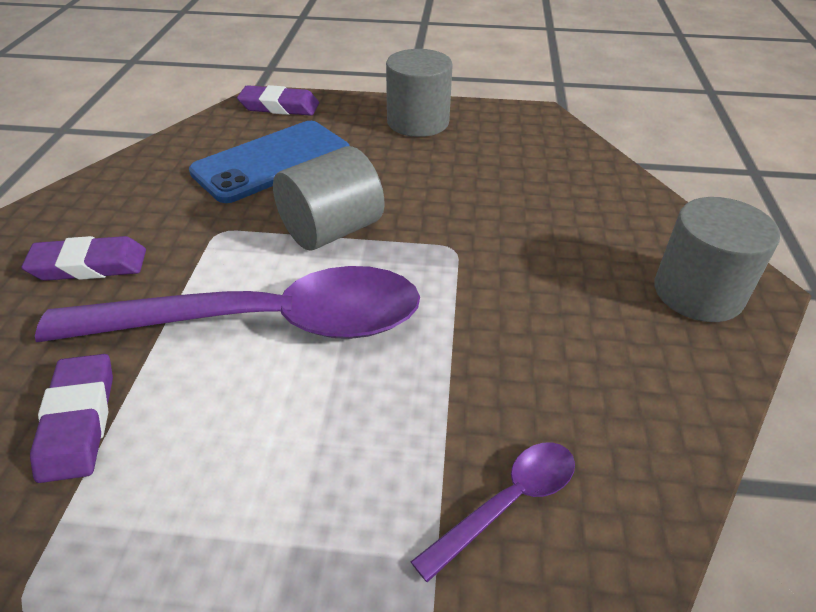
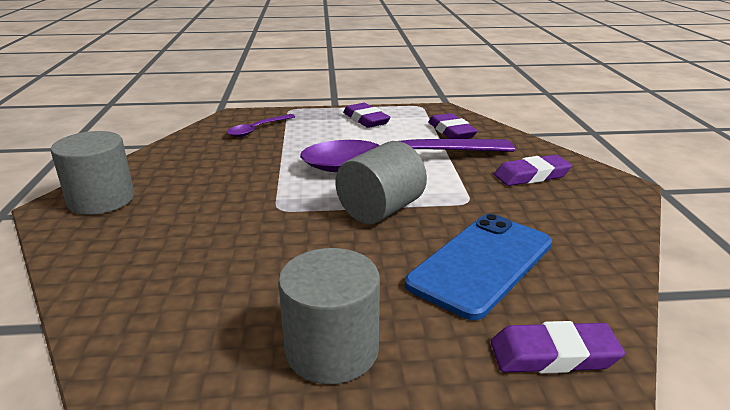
camera: 170 degrees right, 15 degrees down
none -> purple eraser [343,103,391,128]

